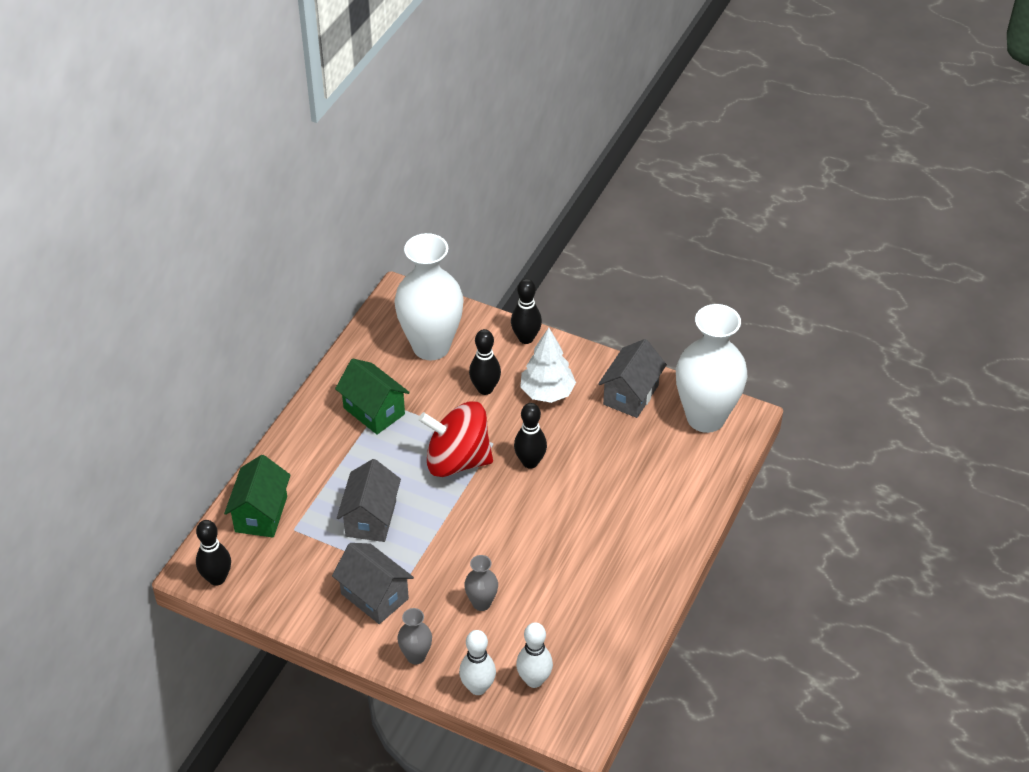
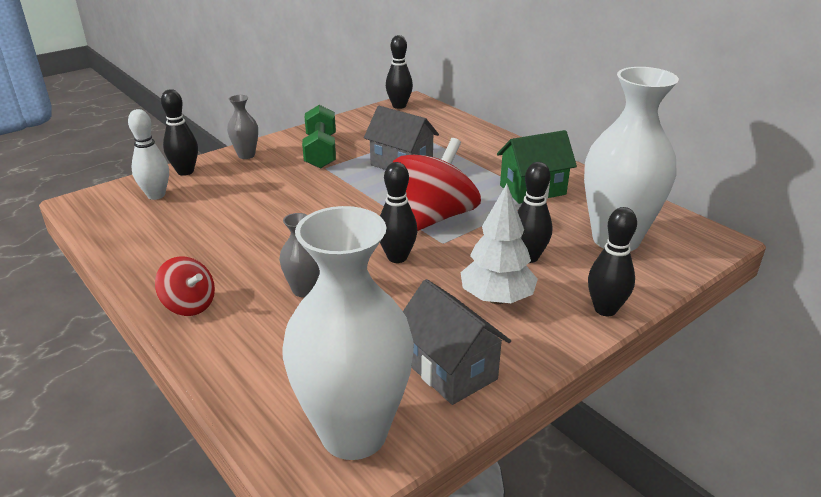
camera: 115 degrees right, 15 degrees down
green house [224,455,291,538] -> none
grey house [332,543,414,624] -> green dumbbell [302,105,336,169]
white bowling pin [459,630,496,695] -> black bowling pin [161,89,198,176]
grey vase [464,555,498,611] -> grey vase moved to [279,213,320,297]
none -> red spinning top [155,256,215,316]

